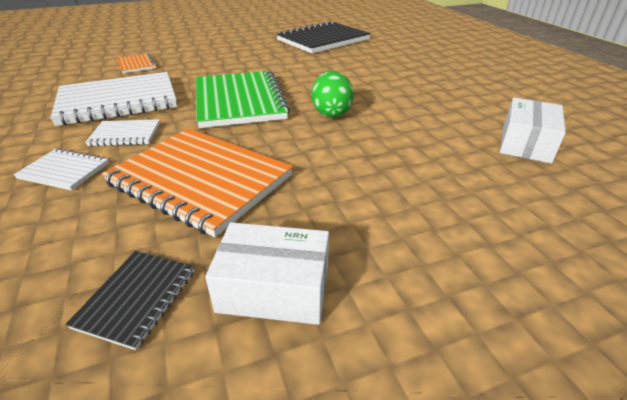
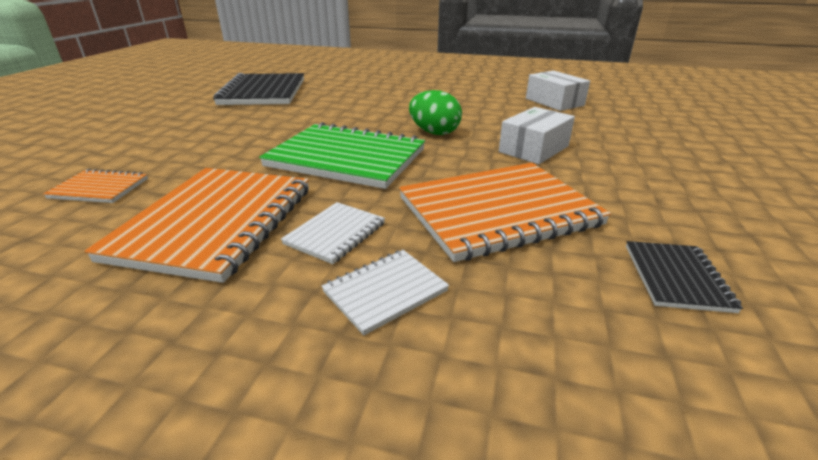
camera: 55 degrees left, 5 degrees down
white notebook [50,72,177,126] -> orange notebook [84,168,309,283]
black notebook [66,251,195,350] -> black notebook turned 45 degrees clockwise [626,241,743,313]
white box [205,222,329,325] -> white box moved to [499,107,575,164]

